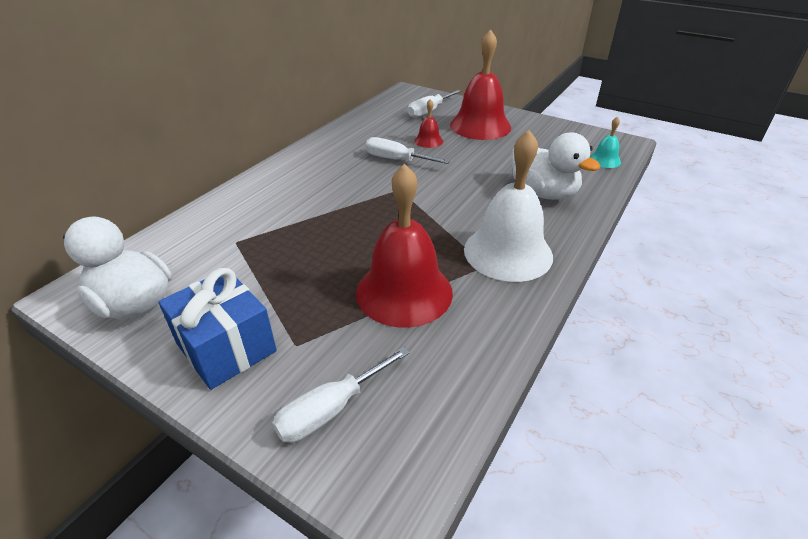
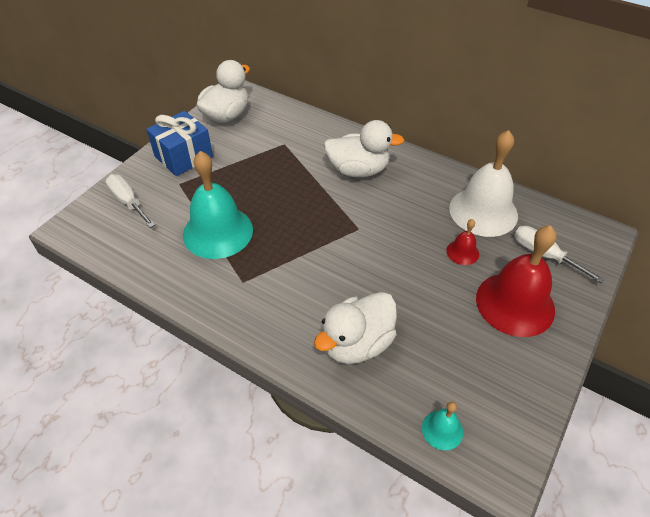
camera: 90 degrees right, 10 degrees up
red bell [356,164,453,328] -> turquoise bell [183,151,253,259]
white screwdriver [366,137,450,164] -> none
white bell [464,130,553,282] -> white bell moved to [449,130,518,237]
none -> white duck [324,120,404,177]

